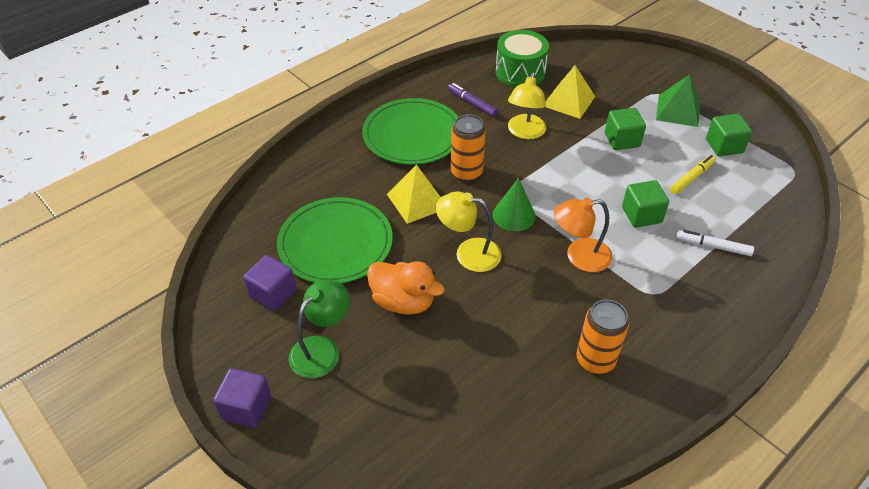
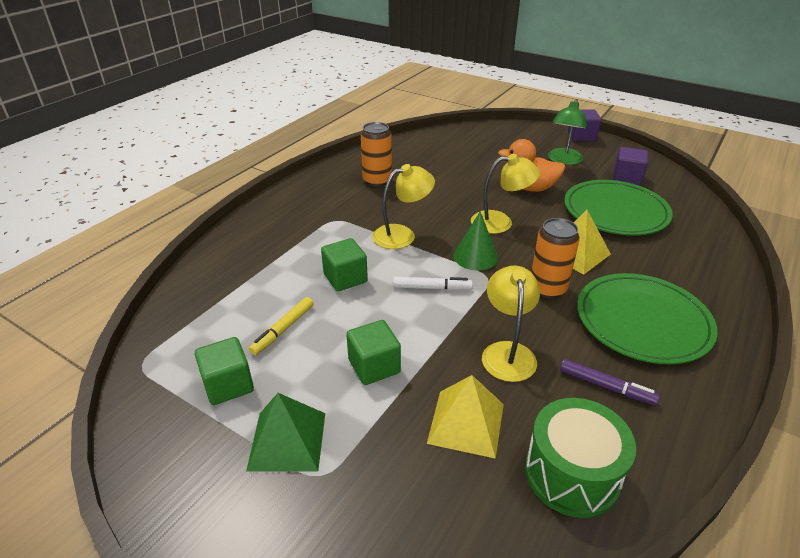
camera: 165 degrees right, 10 degrees down
orange lamp [554,197,613,272] -> yellow lamp [372,164,435,249]
white marker [676,230,754,256] -> white marker moved to [393,277,473,290]

